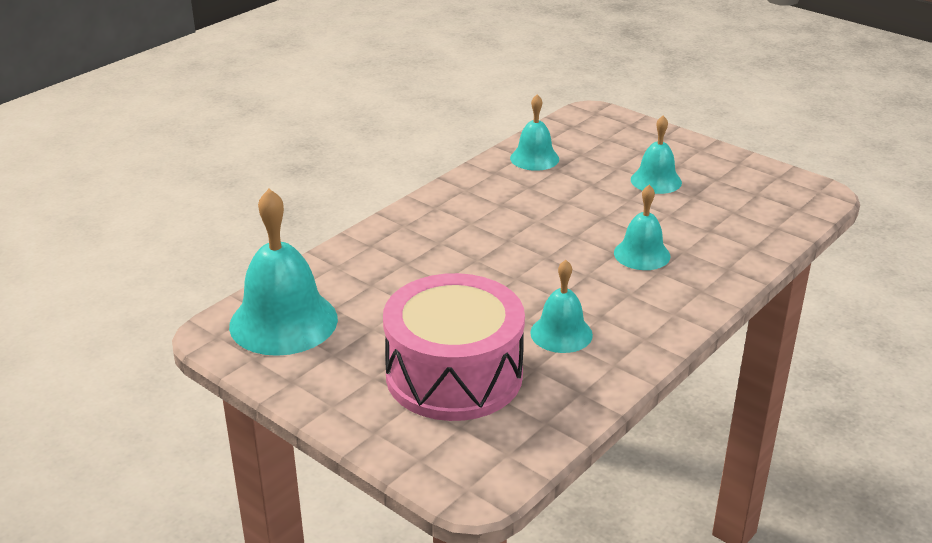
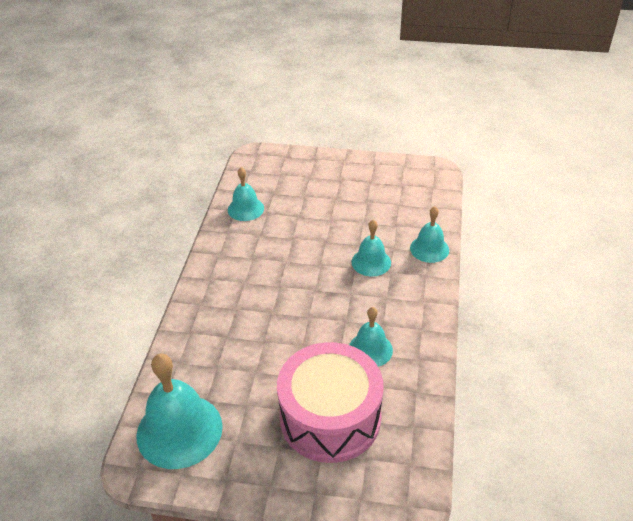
camera: 30 degrees left, 10 degrees up
turquoise bell [631,115,682,194] -> turquoise bell moved to [410,206,449,263]

